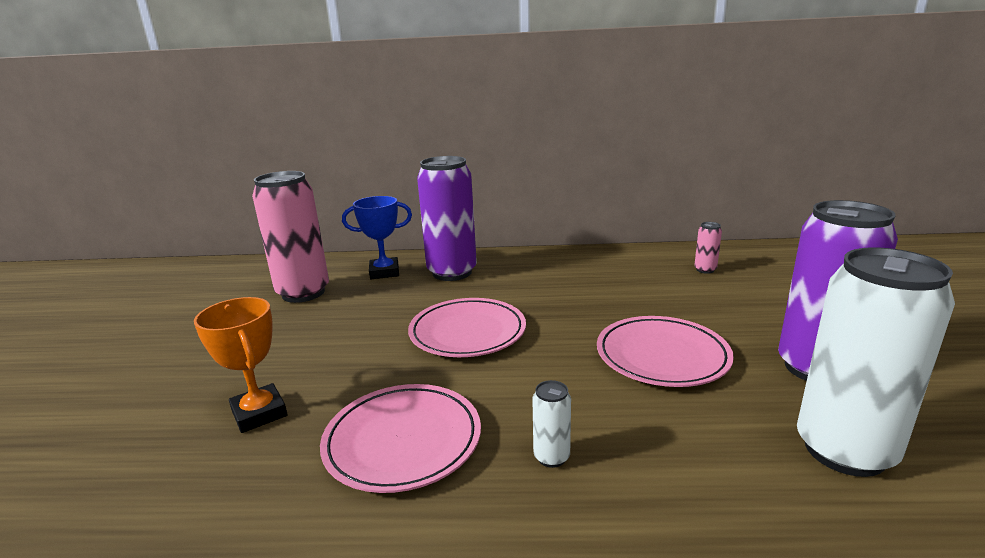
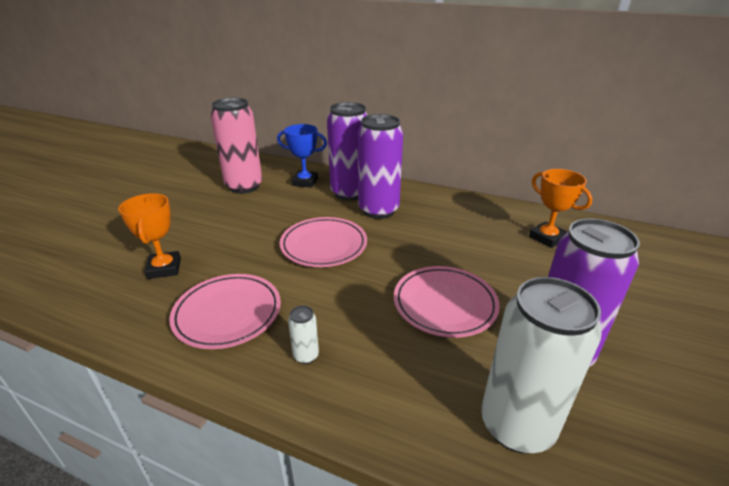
camera: 20 degrees right, 10 degrees up
pink can [694,222,722,274] -> orange trophy [529,169,593,248]
none -> purple can [358,114,403,219]

